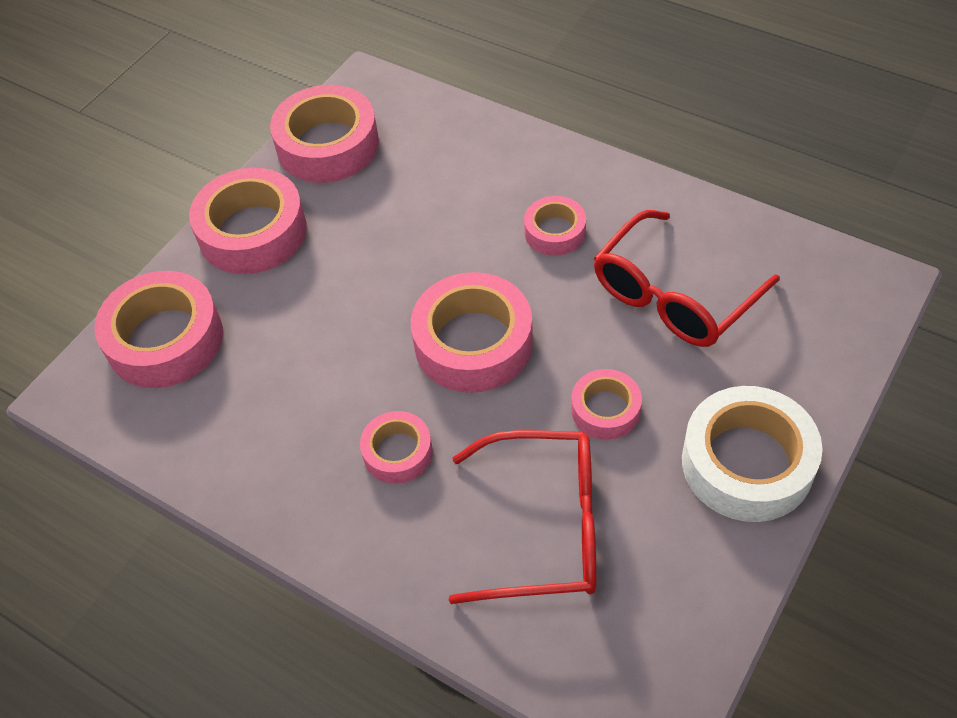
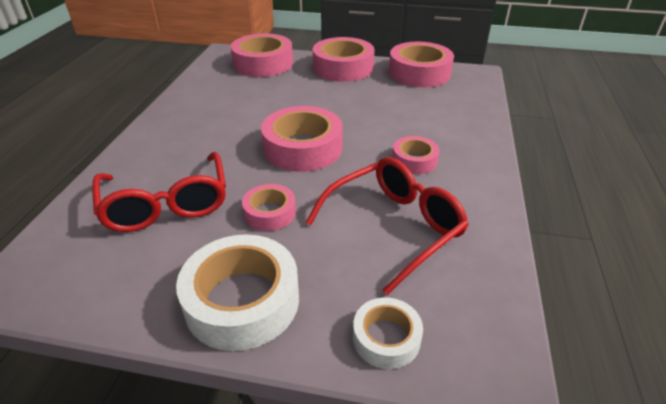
camera: 65 degrees right, 15 degrees down
pink tape [360,411,433,484] -> none
red glasses [594,210,780,347] -> red glasses turned 120 degrees clockwise [306,157,469,295]
none -> white tape [353,297,423,369]

